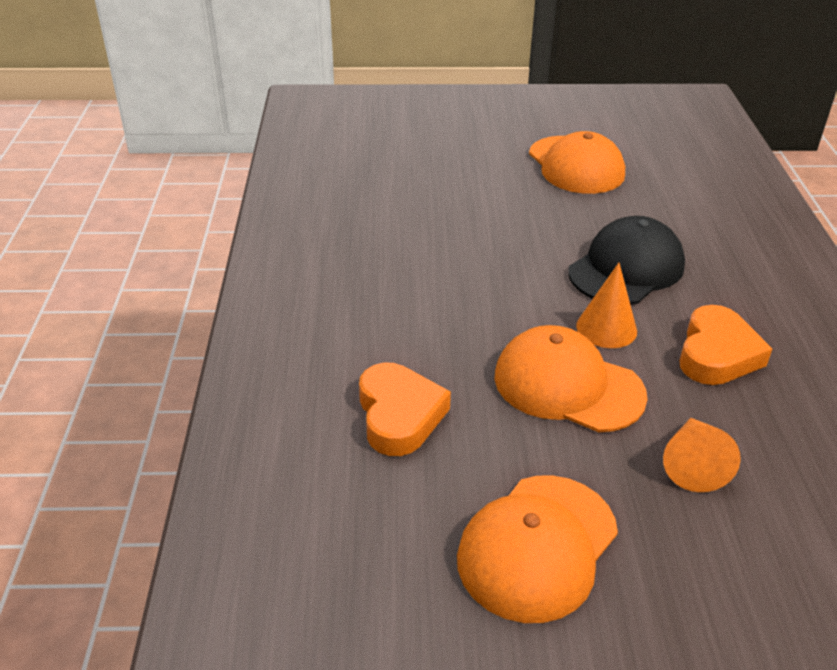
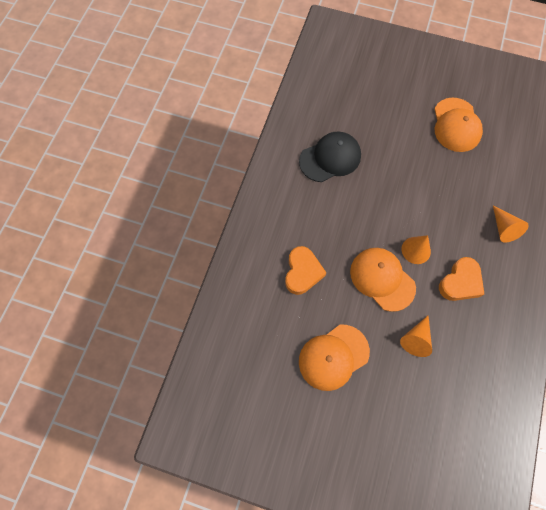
camera: 20 degrees right, 30 degrees up
black cap [568,216,685,305] -> black cap moved to [299,132,361,182]
none -> orange cone [493,206,529,243]

